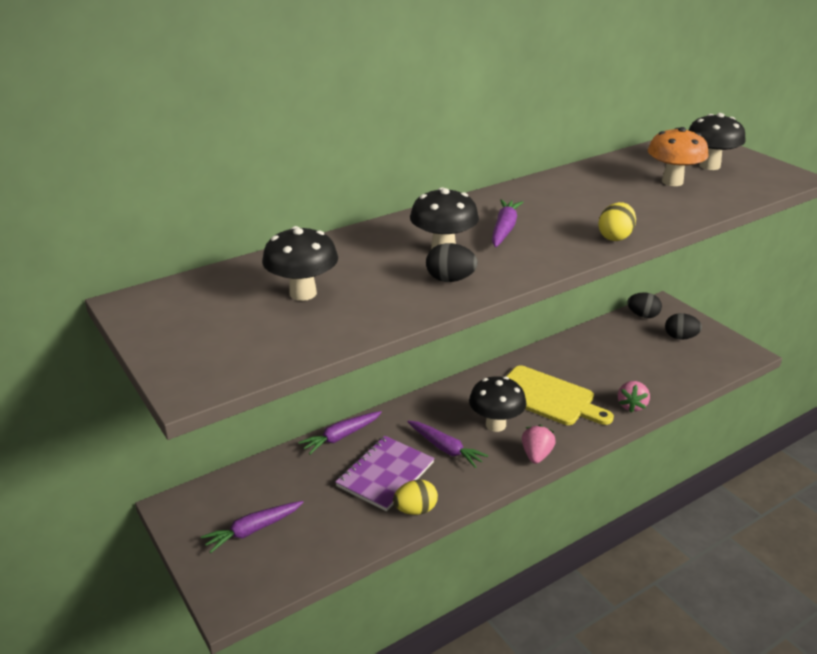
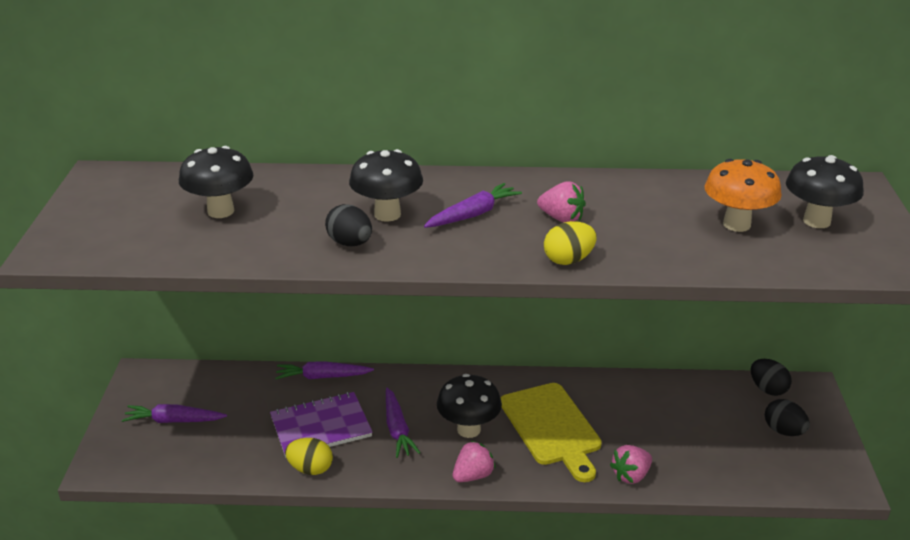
camera: 35 degrees right, 0 degrees up
none -> pink strawberry [537,181,586,223]

